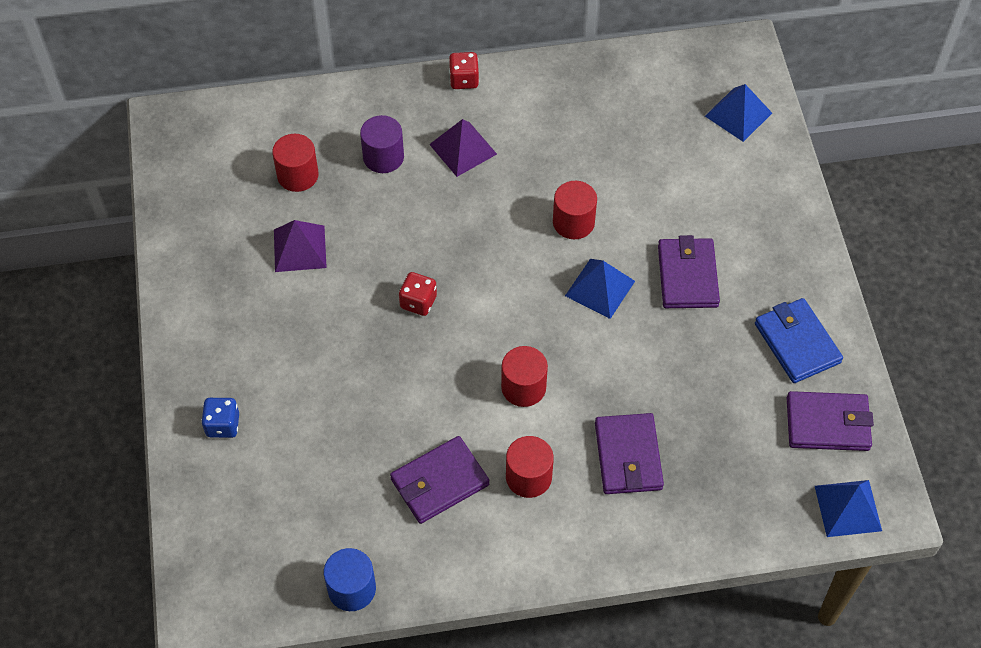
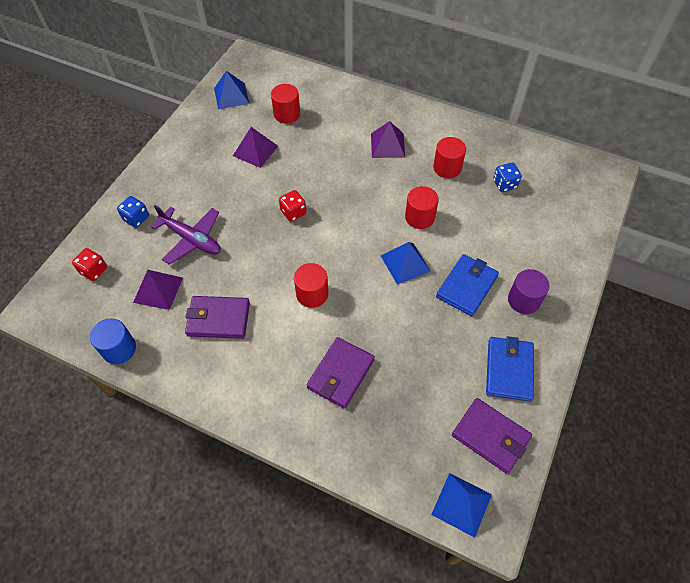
camera: 35 degrees right, 0 degrees up
purple cylinder [360,115,404,173] -> purple cylinder moved to [508,269,550,314]
red dice [449,52,479,89] -> red dice moved to [72,248,107,281]
red cylinder [506,436,554,498] -> red cylinder moved to [433,137,466,178]
purple wallet [658,235,720,308] -> blue wallet [436,254,499,316]
blue pyramid [705,84,772,142] -> blue pyramid moved to [214,71,249,109]
none -> purple pyramid [133,270,183,310]
none -> purple plane [151,205,221,265]
none -> blue dice [493,163,522,192]

